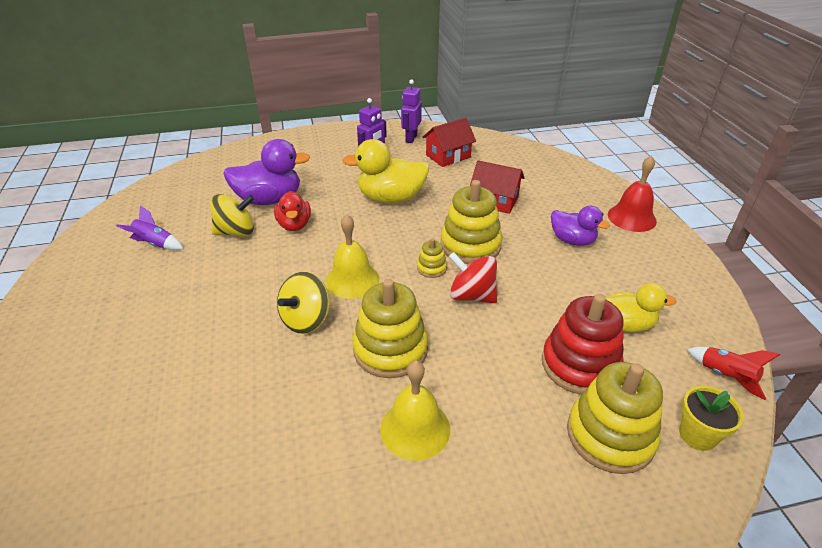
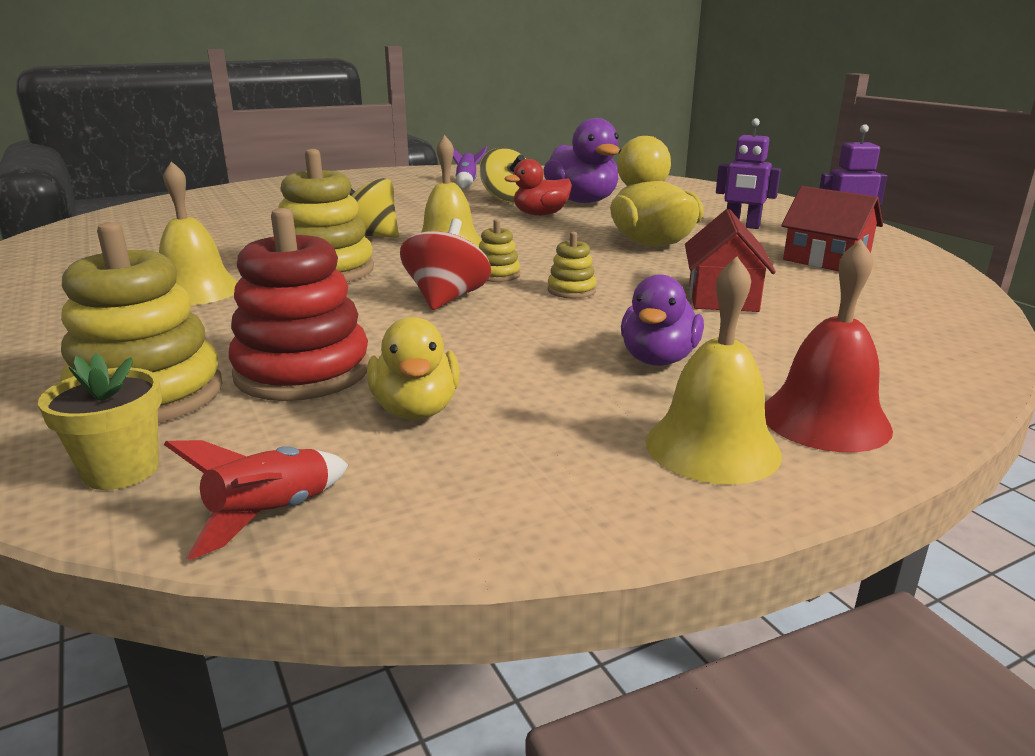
camera: 75 degrees right, 15 degrees down
yellow stacking toy [441,180,502,264] -> yellow stacking toy [548,232,597,299], size x0.47
none -> yellow bell [645,257,782,485]

